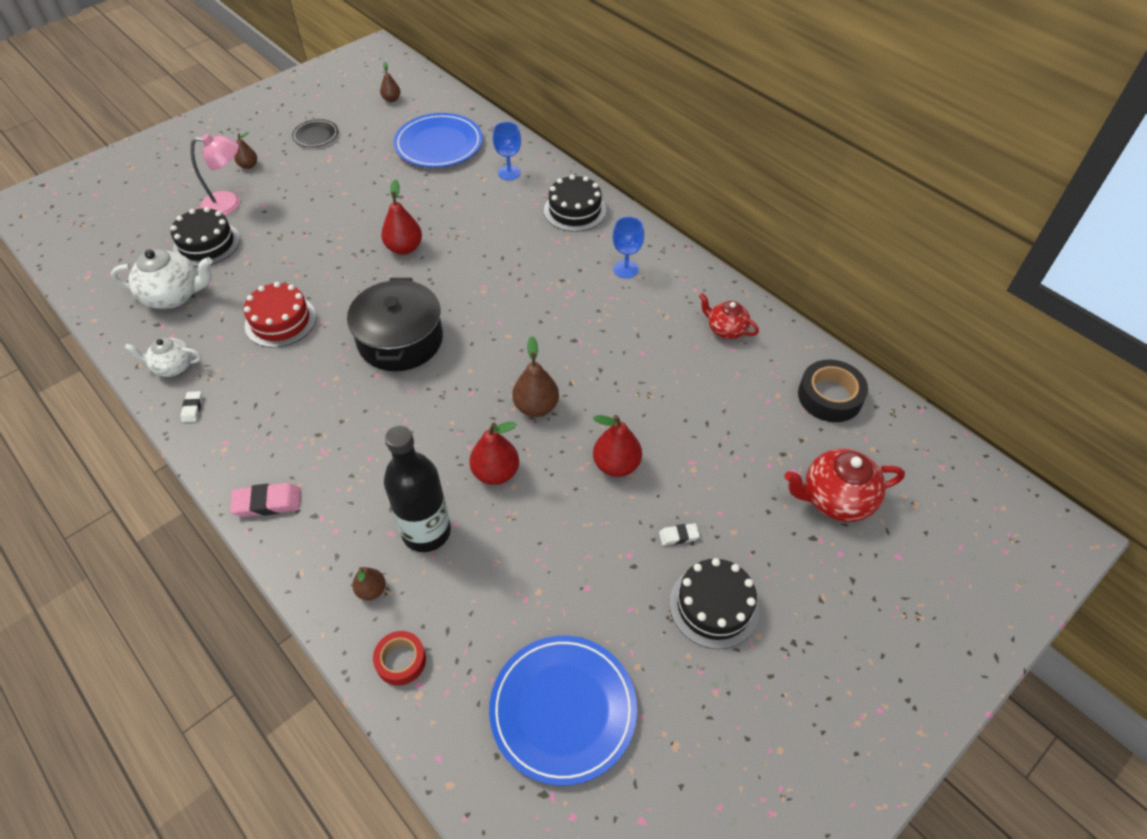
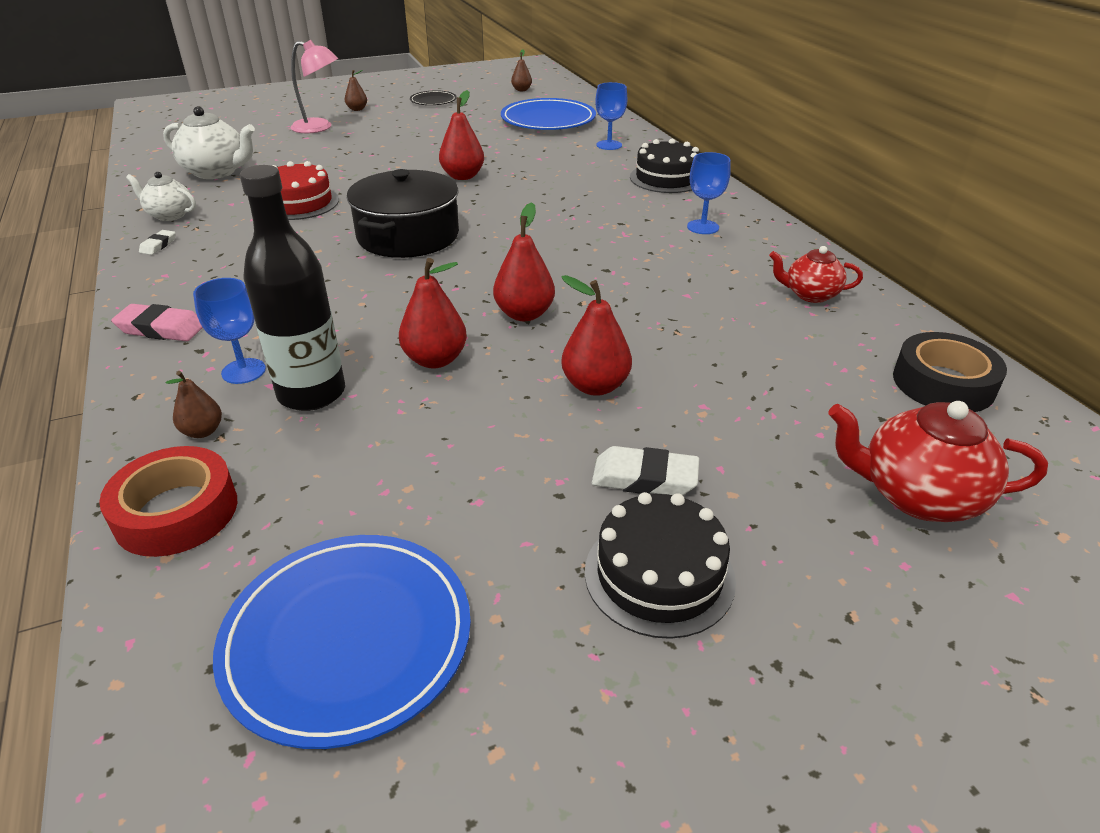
camera: 20 degrees right, 15 degrees down
black cake [171,207,240,267] -> none
red tape [373,631,426,686] -> red tape [99,446,237,557], size x1.58
brown pear [512,336,559,417] -> red pear [493,202,555,321]
white eraser [659,523,700,545] -> white eraser [592,446,699,495], size x1.74
red teapot [699,293,759,339] -> red teapot turned 45 degrees counterclockwise [769,246,863,303]
none -> blue goblet [193,278,266,384]

